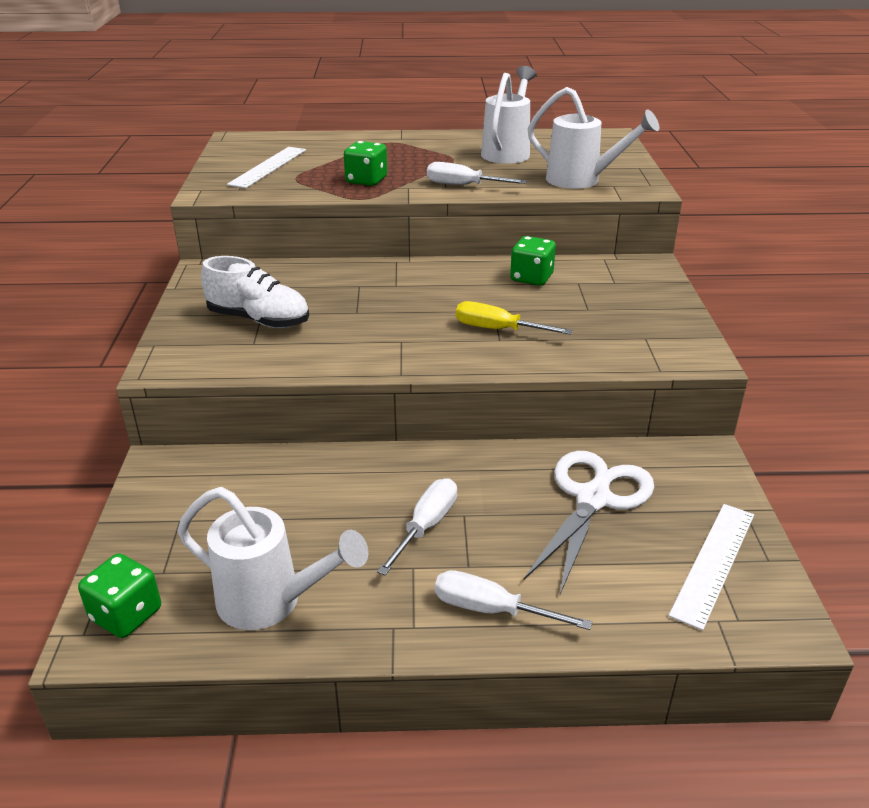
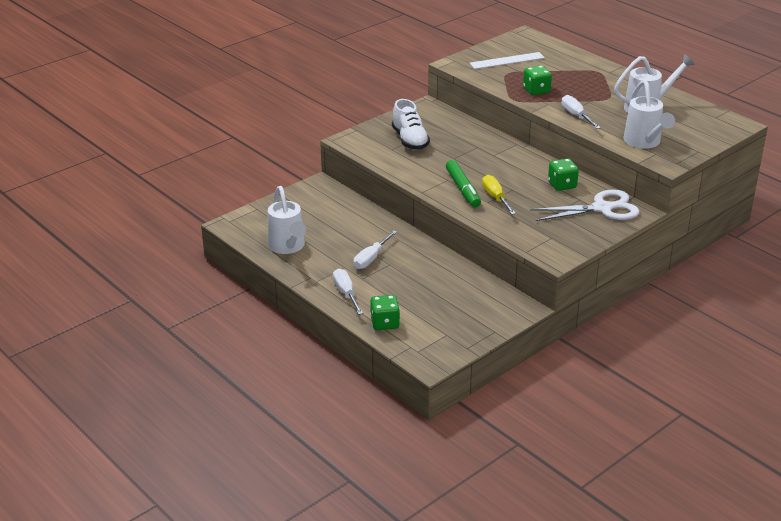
camera: 50 degrees right, 0 degrees up
green dice [78,553,161,638] -> green dice moved to [370,295,400,330]
white screwdriver [377,478,457,575] -> white screwdriver turned 135 degrees clockwise [354,230,397,269]
white scissors [524,451,654,594] -> white scissors moved to [530,189,639,221]
white ruler [668,504,754,631] -> none
none -> green marker [446,160,481,207]

